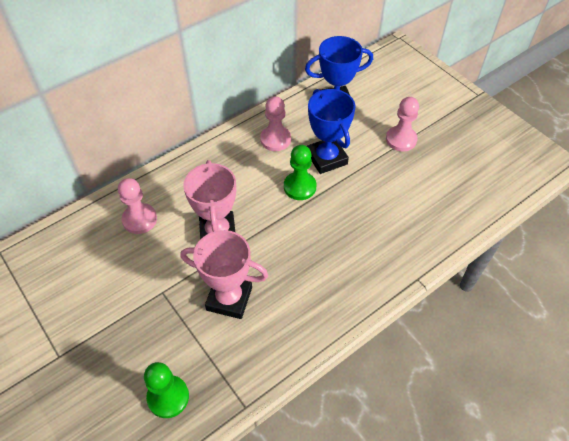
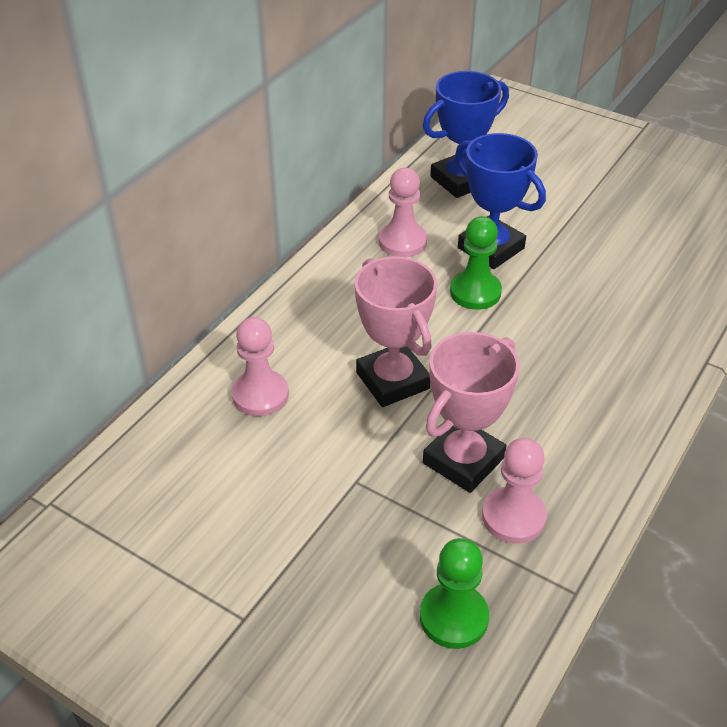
camera: 20 degrees left, 10 degrees down
pink trophy [180,230,268,319] -> pink trophy turned 45 degrees counterclockwise [423,332,520,493]
pink pawn [386,97,419,152] -> pink pawn moved to [482,438,547,544]

